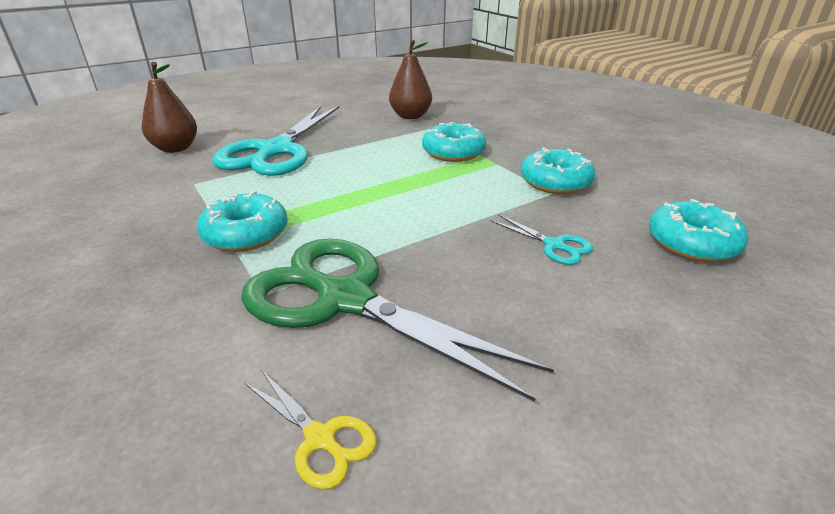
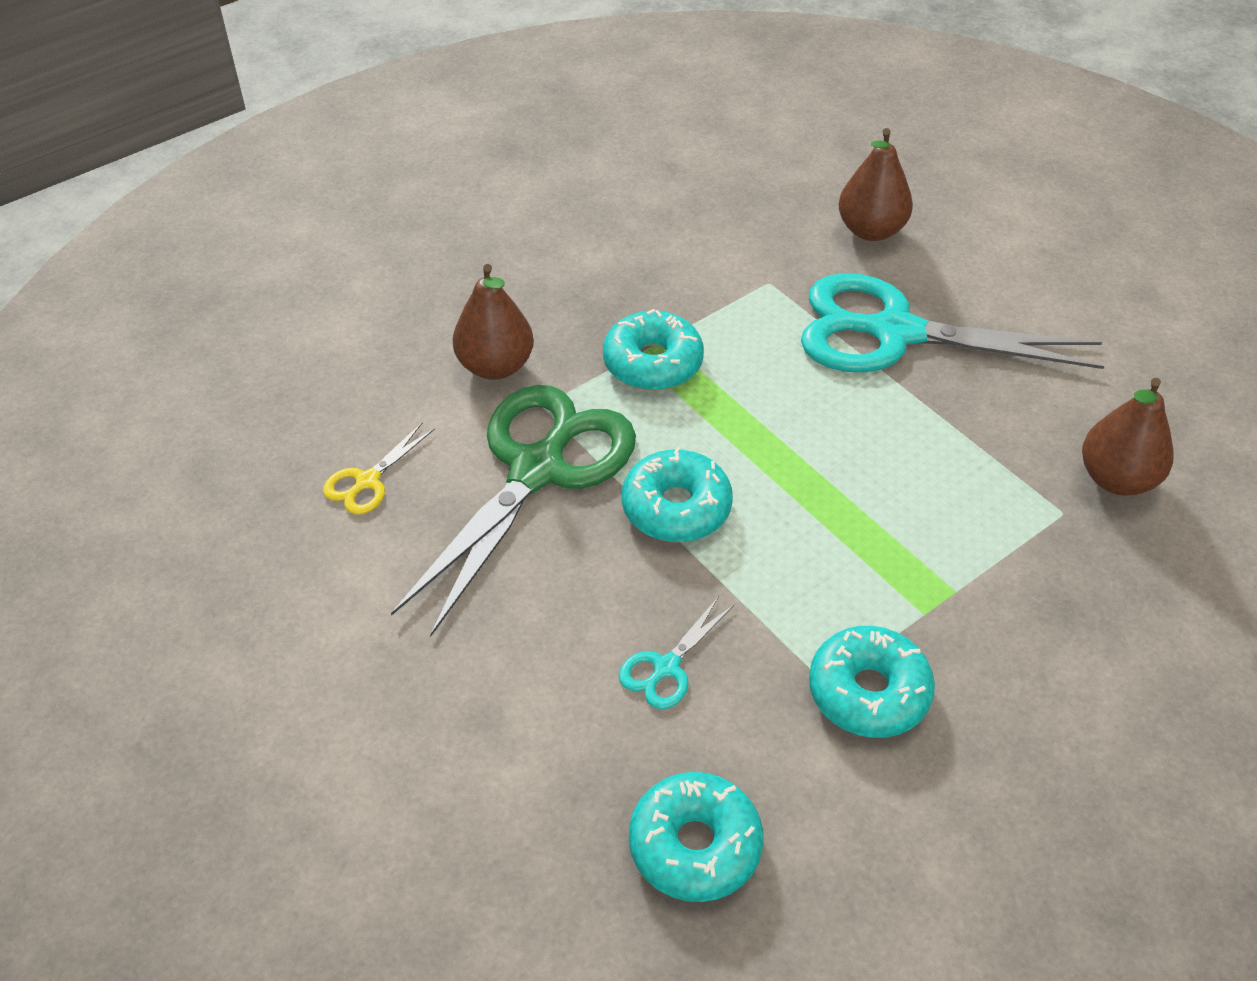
camera: 85 degrees right, 15 degrees up
turquoise donut [422,122,486,162] -> turquoise donut moved to [622,447,733,542]
none -> brown pear [453,264,534,380]

